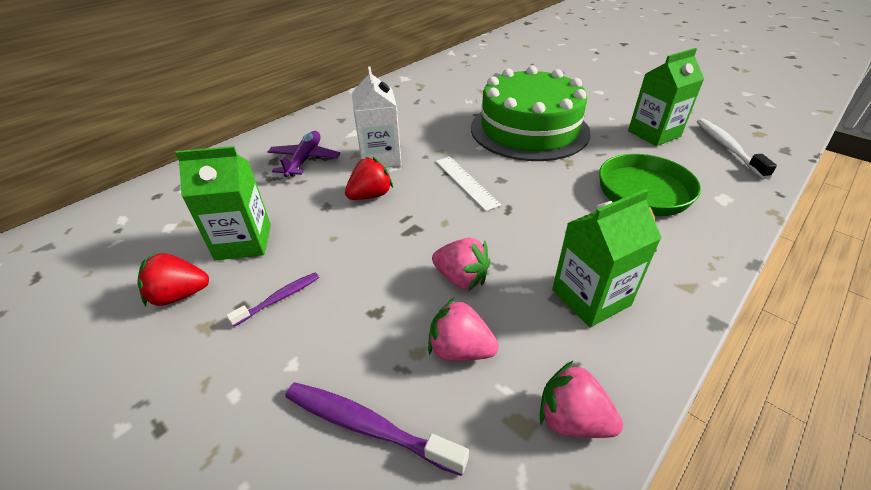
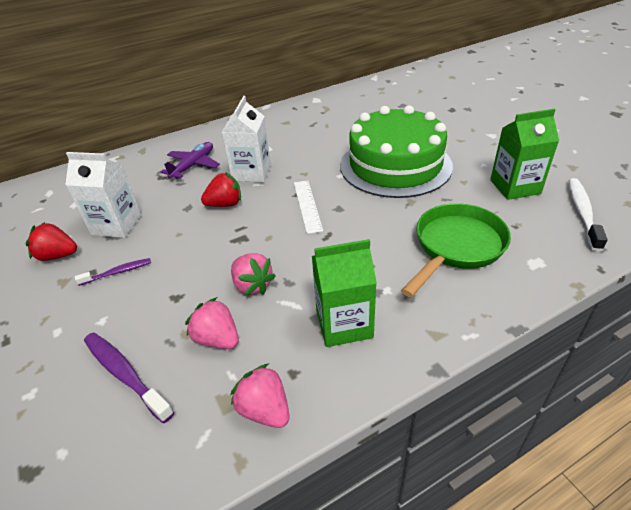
camera: 20 degrees right, 0 degrees up
green carton [175,146,271,260] -> white carton [65,152,141,238]

